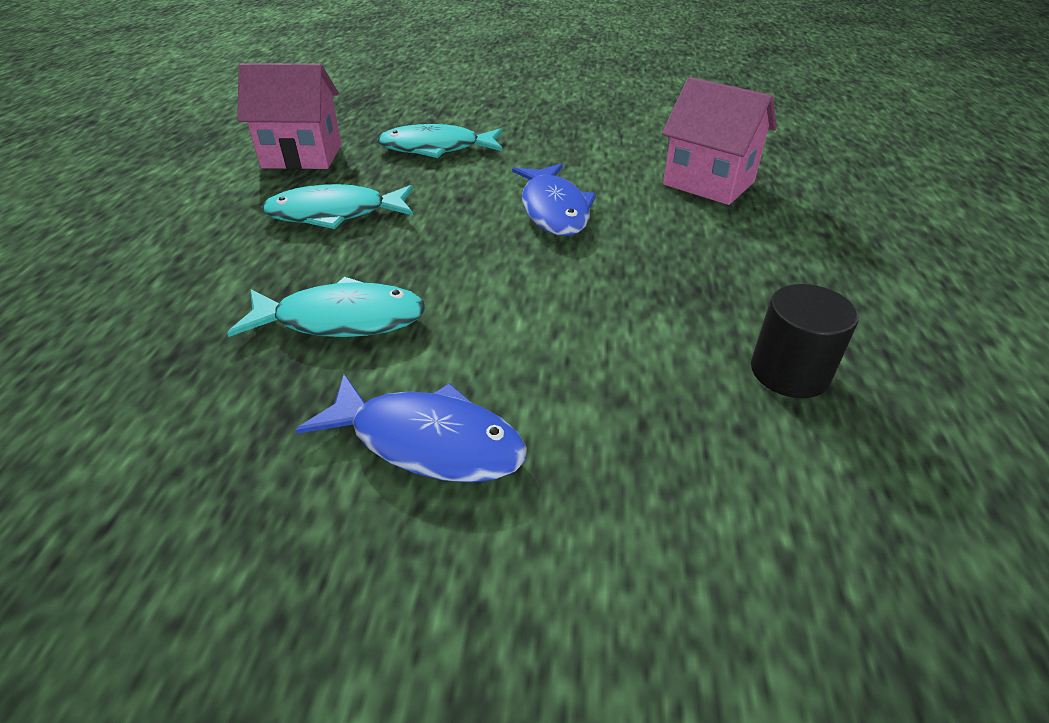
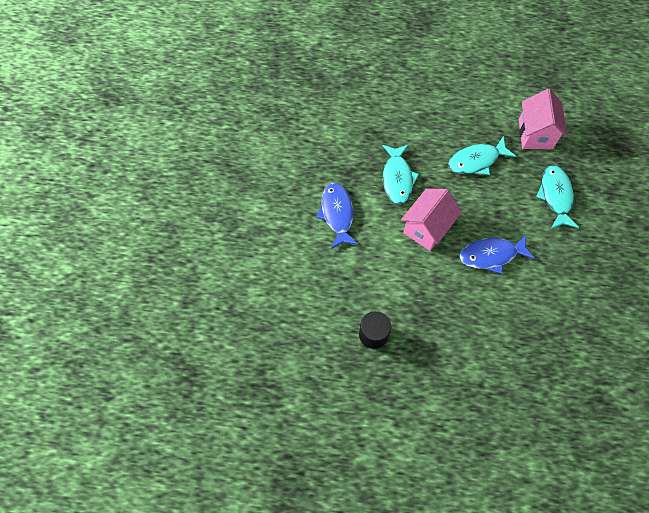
camera: 90 degrees right, 25 degrees up
turquoise fish [262,184,413,229] -> turquoise fish turned 105 degrees counterclockwise [448,136,516,175]
blue fish [295,374,527,483] -> blue fish turned 150 degrees clockwise [316,183,359,249]
pink house [662,77,777,205] -> pink house moved to [401,189,462,251]

